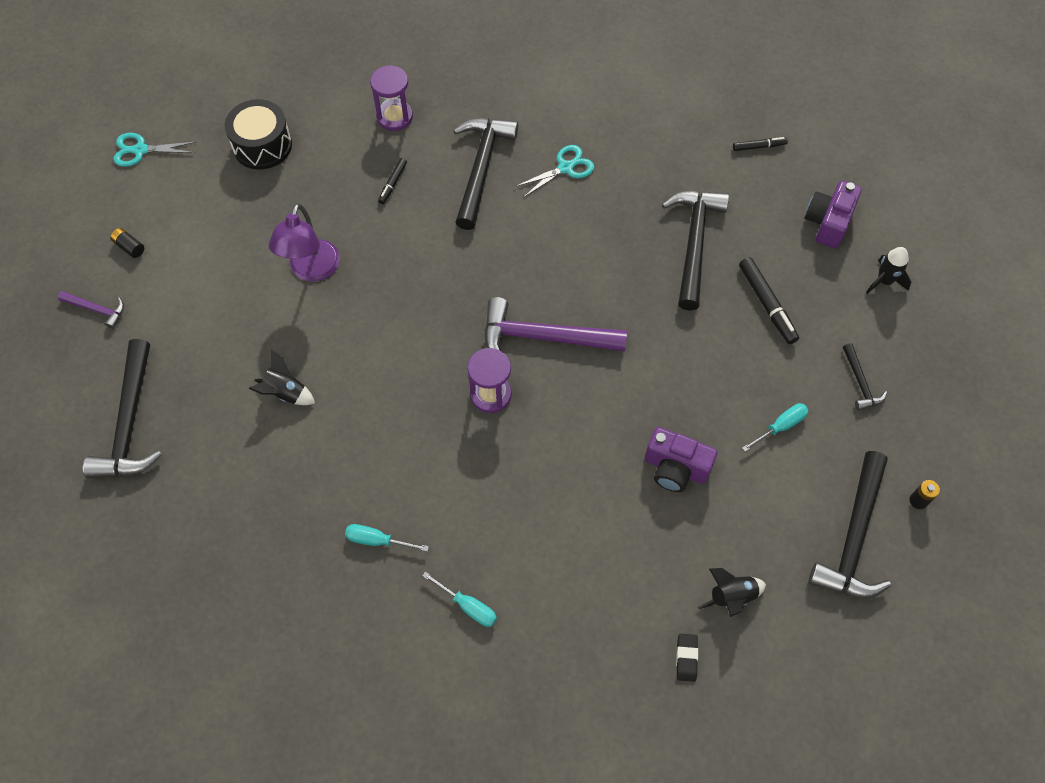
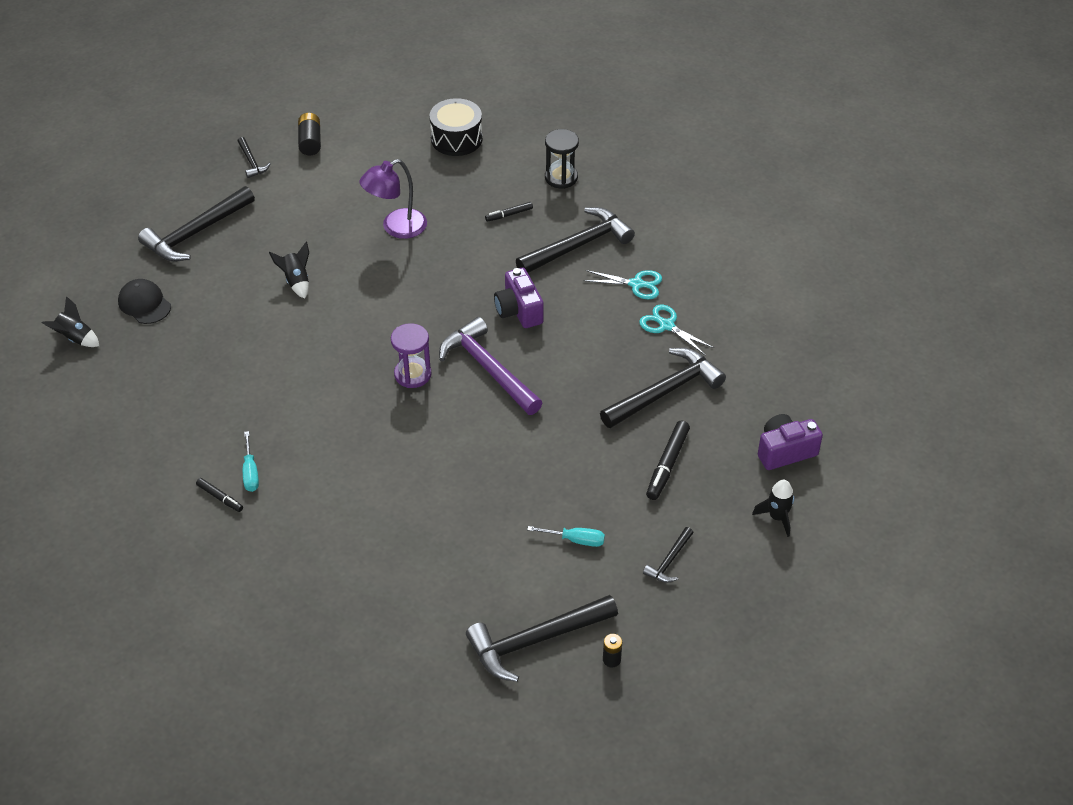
camera: 45 degrees right, 15 degrees down
purple hammer [58,291,124,329] -> black hammer [237,137,271,178]
black battery [110,228,144,258] -> black battery [298,113,321,155], size x1.58
turquoise scissors [113,133,196,167] -> turquoise scissors moved to [639,305,714,355]
turquoise screwdriver [345,524,429,552] -> none
purple hourglass [370,65,413,131] -> black hourglass [545,129,579,189]
purple camera [645,427,717,492] -> purple camera moved to [494,268,544,328]
black eraser [676,634,698,682] -> none
black rocket [698,568,766,617] -> black rocket moved to [42,296,99,347]
black marker [733,137,788,151] -> black marker moved to [196,478,243,512]
none -> black cap [118,279,171,324]

